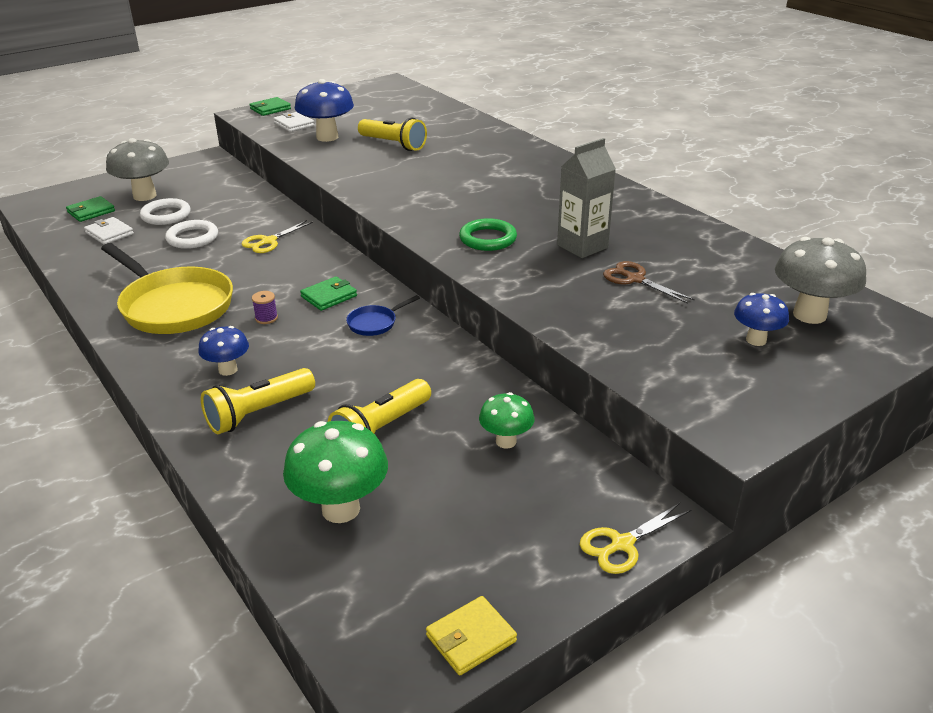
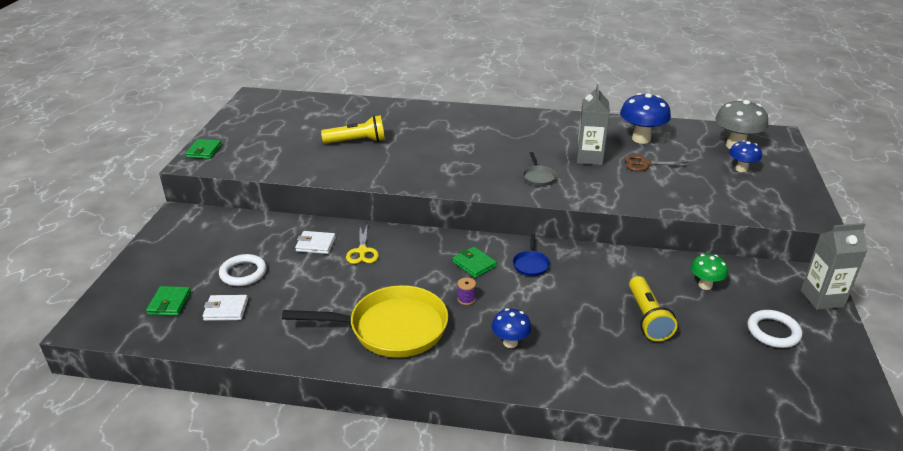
camera: 45 degrees left, 0 degrees up
grey mushroom [106,138,169,201] -> none
white ring [165,220,218,249] -> white ring moved to [748,310,802,348]
yellow flashlight [201,368,315,434] -> none
white wallet [273,112,315,132] -> white wallet moved to [295,231,336,254]
green mushroom [283,421,388,523] -> none
blue mushroom [295,79,354,142] -> blue mushroom moved to [620,93,671,144]
green wallet [300,276,357,311] -> green wallet turned 45 degrees counterclockwise [452,247,497,278]
yellow wallet [426,596,517,676] -> none
green ring [459,218,517,251] -> grey pan [523,152,557,186]
yellow scissors [580,503,691,574] -> grey carton [801,223,868,310]

